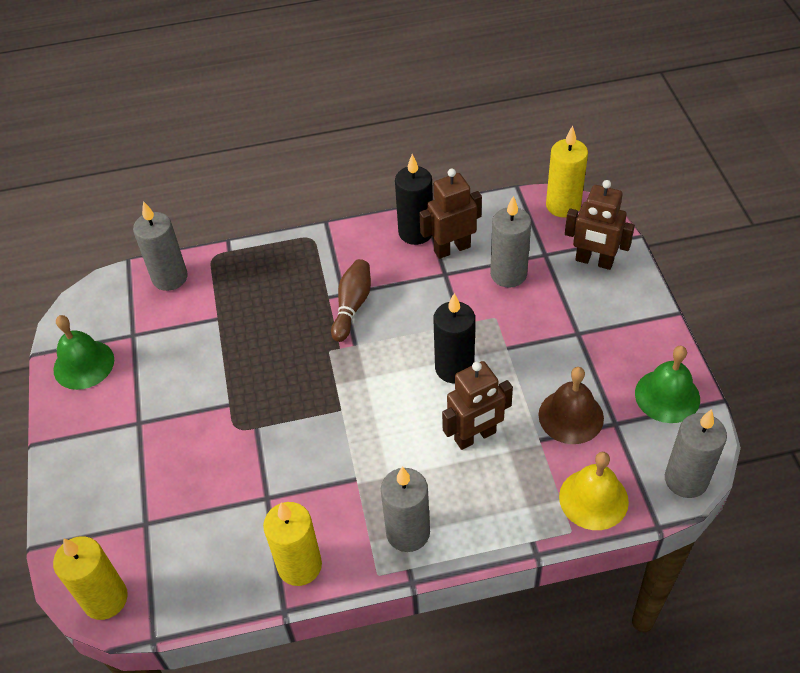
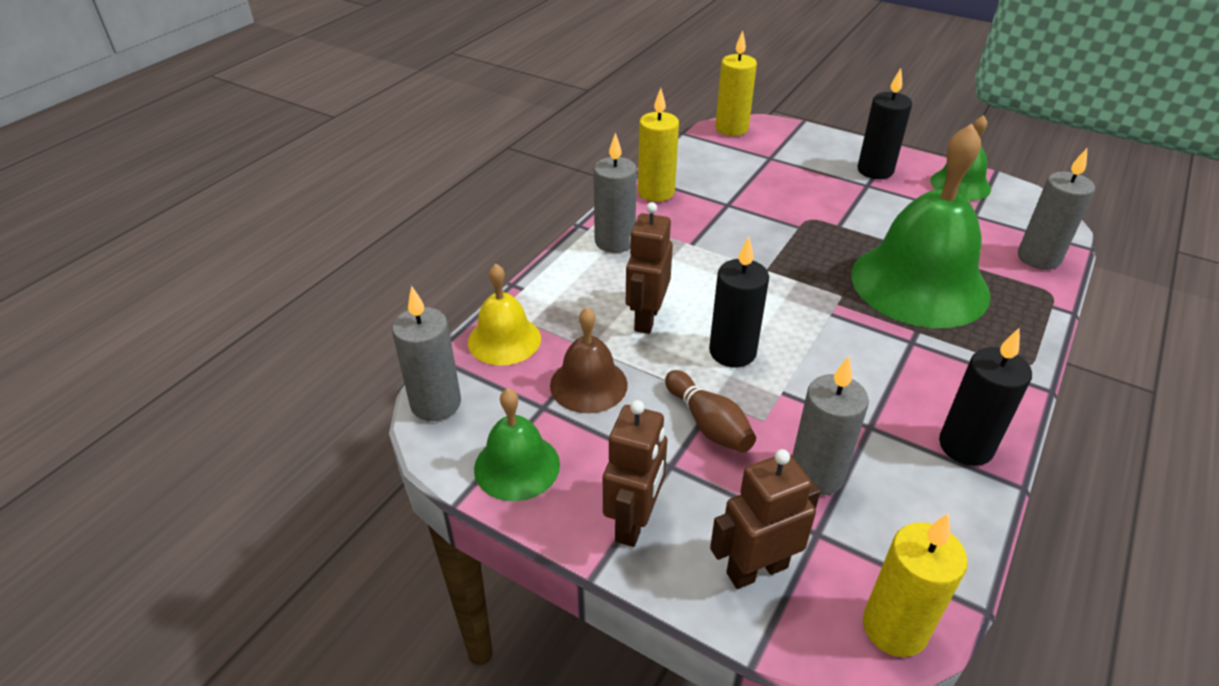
camera: 130 degrees right, 10 degrees down
brown bowling pin [331,259,371,342] -> brown bowling pin moved to [665,370,756,453]
brown robot [419,169,482,259] -> brown robot moved to [603,400,667,547]
none -> green bell [851,124,991,328]
none -> black candle [857,68,912,179]

